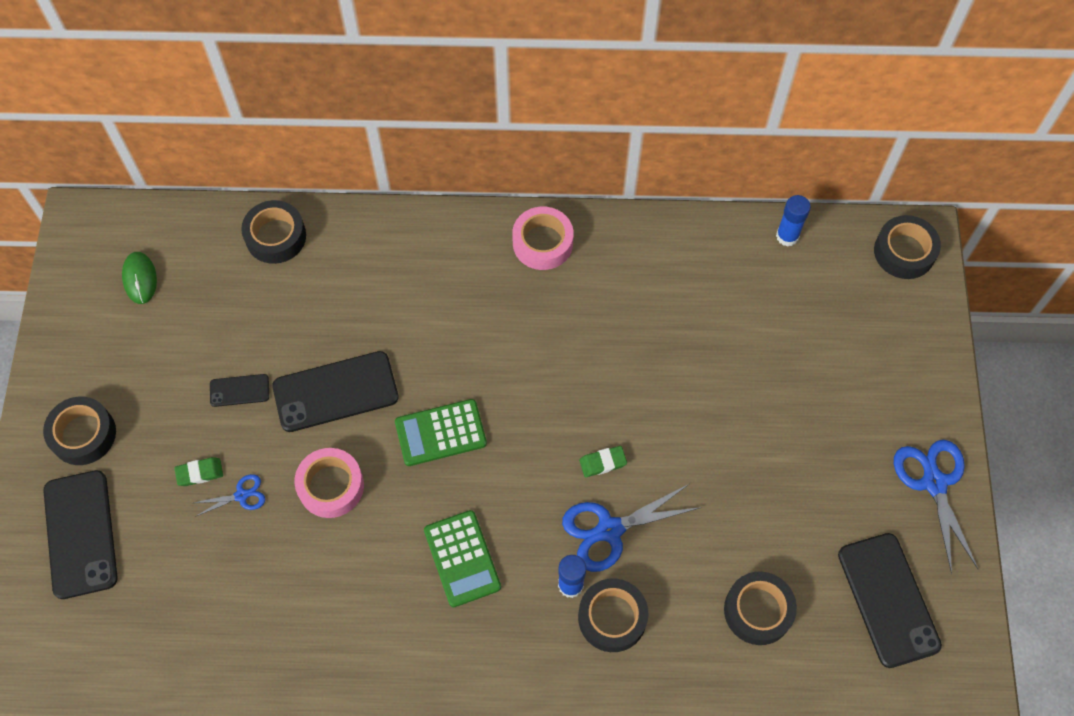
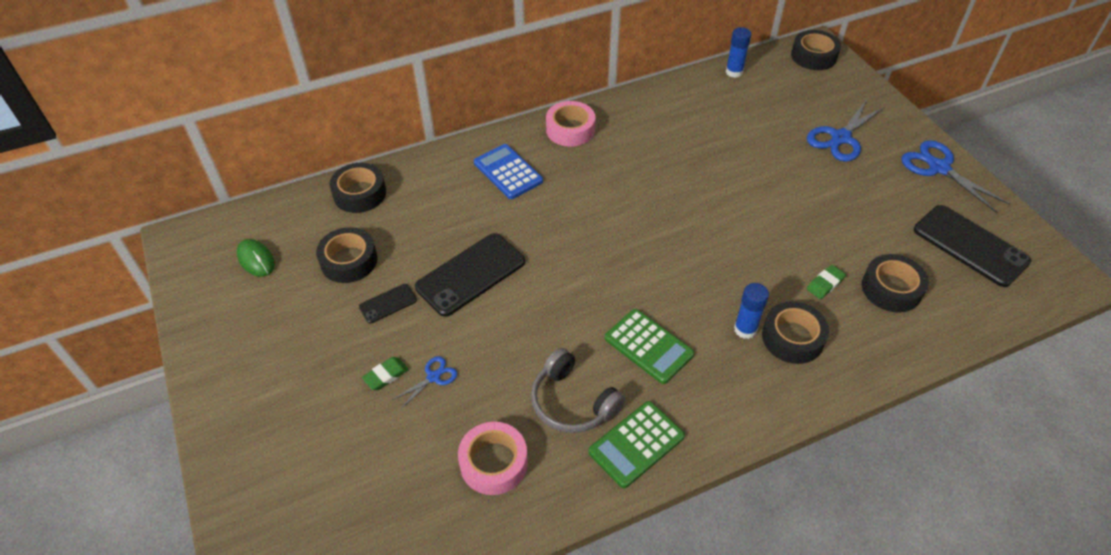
camera: 25 degrees left, 15 degrees down
black tape [43,397,116,465] -> black tape moved to [316,227,377,283]
black phone [43,470,118,599] -> none
pink tape [294,448,364,518] -> pink tape moved to [458,422,528,495]
green calculator [395,399,487,466] -> green calculator moved to [588,401,685,488]
blue scissors [562,484,702,572] -> blue scissors moved to [807,100,886,162]
green eraser [579,446,627,477] -> green eraser moved to [807,265,846,299]
none -> blue calculator [474,144,543,199]
none -> grey headphones [531,348,625,433]

